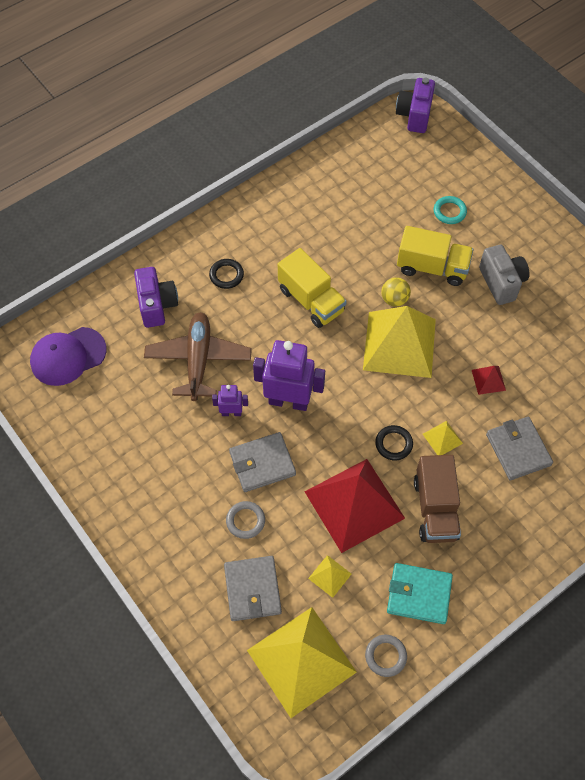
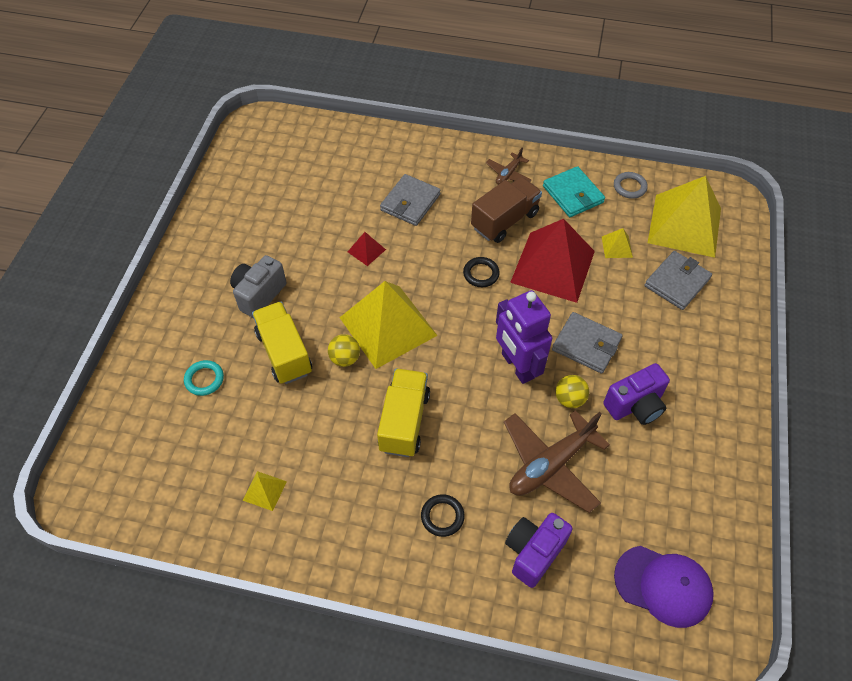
camera: 130 degrees left, 5 degrees down
purple robot [212,385,248,416] -> yellow ball [555,375,589,408]
grey ring [226,501,265,539] -> none
purple camera [396,78,435,133] -> purple camera moved to [603,363,670,425]
yellow pyramid [423,421,463,455] -> yellow pyramid moved to [243,471,287,511]
none -> brown plane [486,148,532,185]

